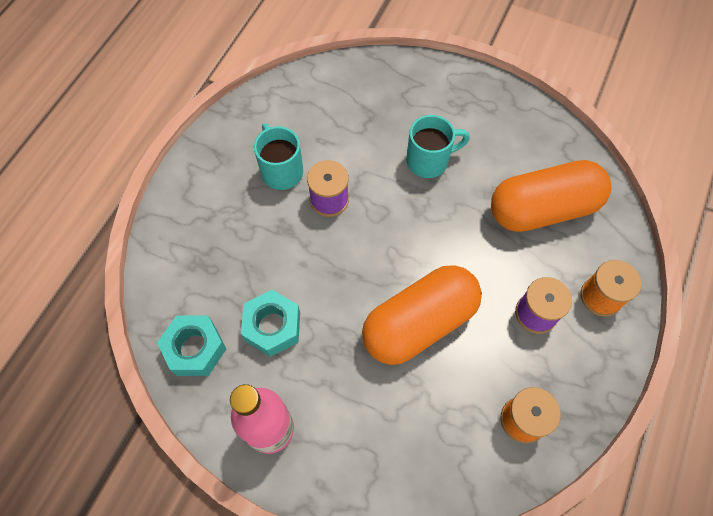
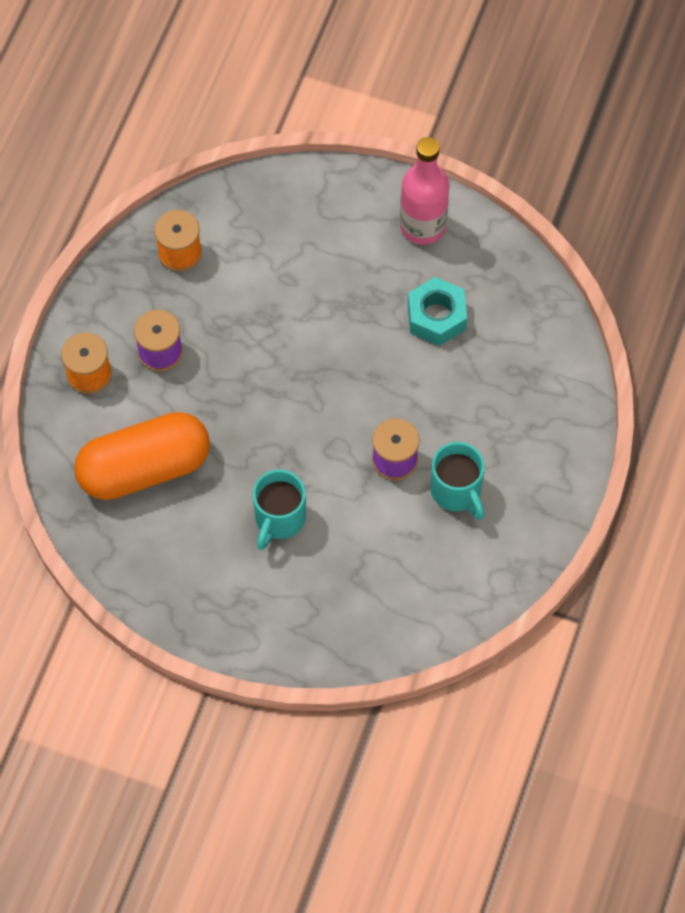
camera: 175 degrees right, 0 degrees up
turquoise nut [157,315,226,376] -> none
orange capsule [362,265,482,365] -> none
turquoise mug [406,115,470,178] -> turquoise mug turned 45 degrees counterclockwise [253,469,306,550]

